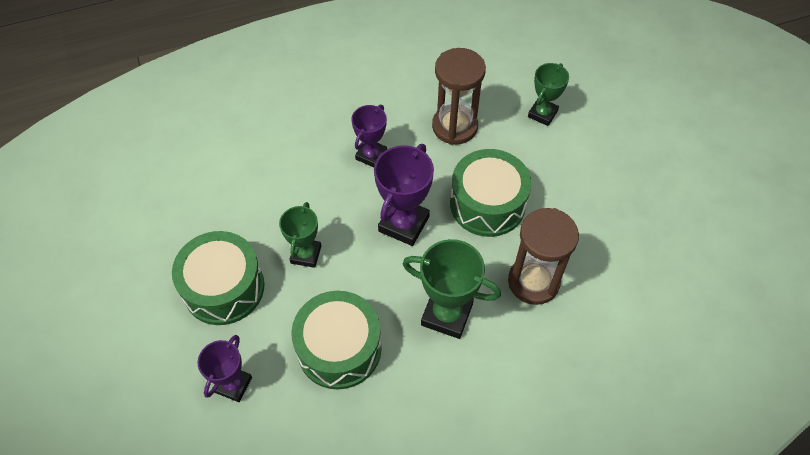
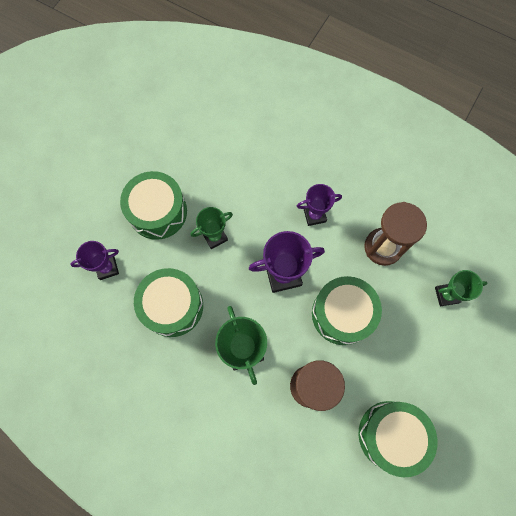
camera: 50 degrees right, 15 degrees up
none -> green drum [358,401,437,477]

